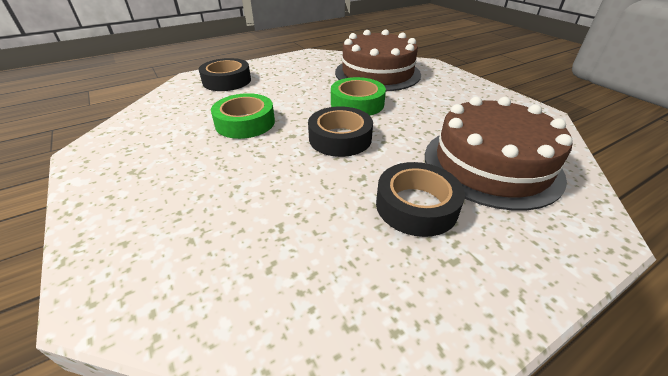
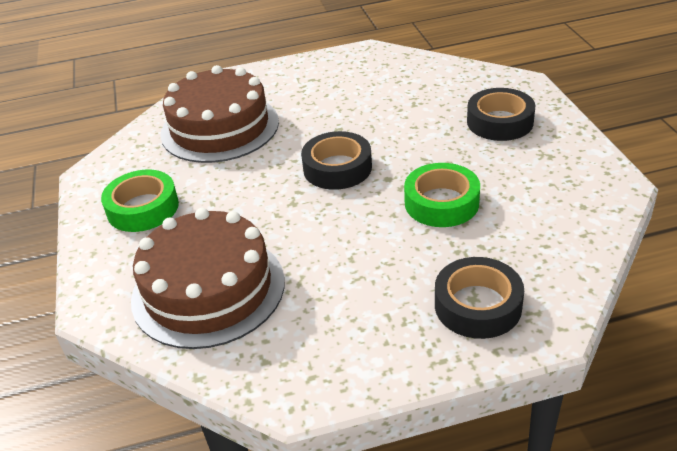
camera: 160 degrees left, 0 degrees up
green tape [331,77,386,116] -> green tape moved to [101,170,179,232]
black tape [376,162,465,237] -> black tape moved to [467,88,535,141]

